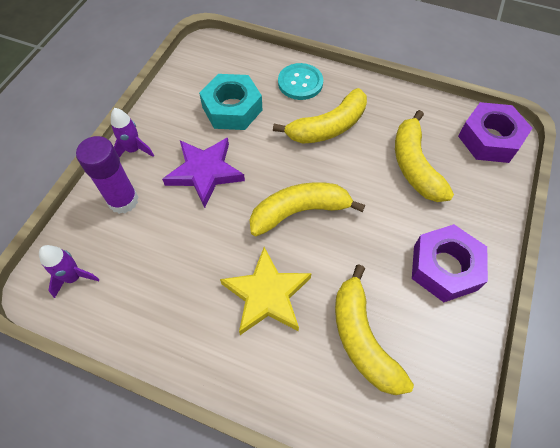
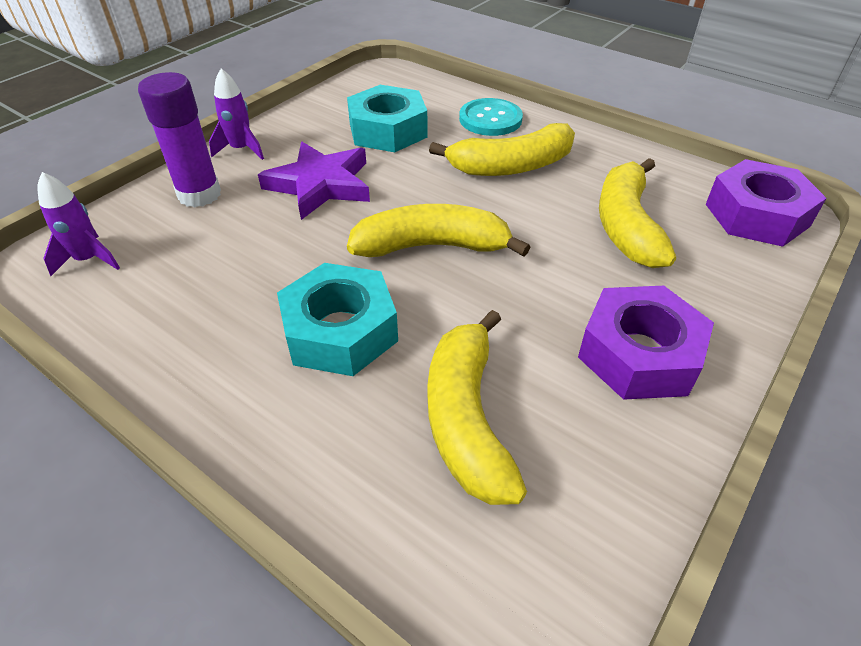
camera: 15 degrees right, 15 degrees down
yellow star [220,247,312,335] -> turquoise nut [277,263,398,376]

